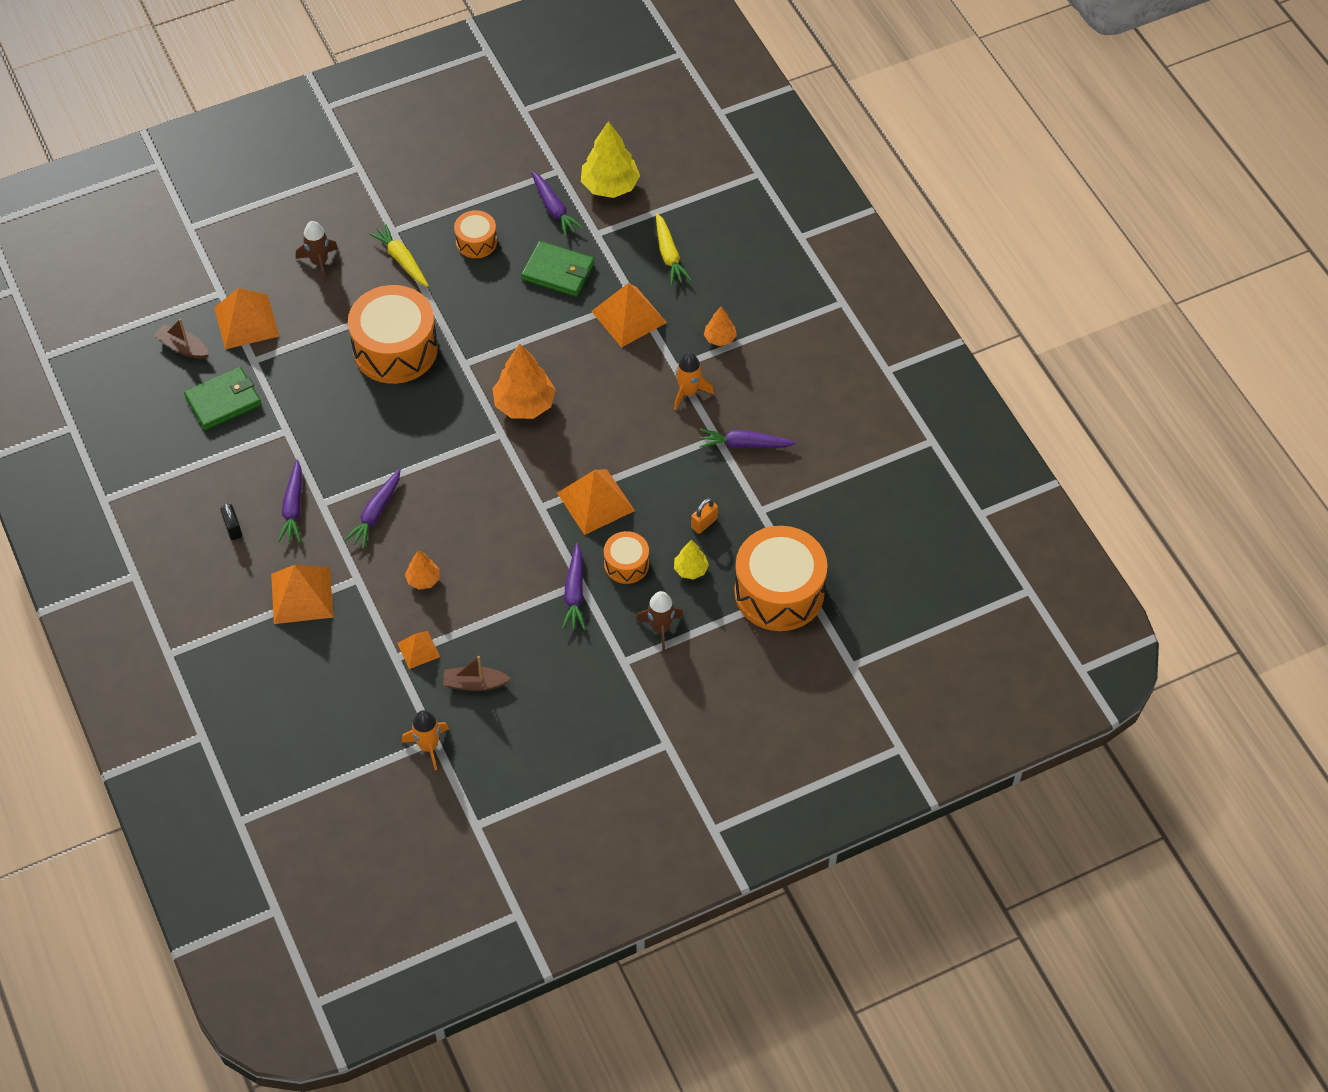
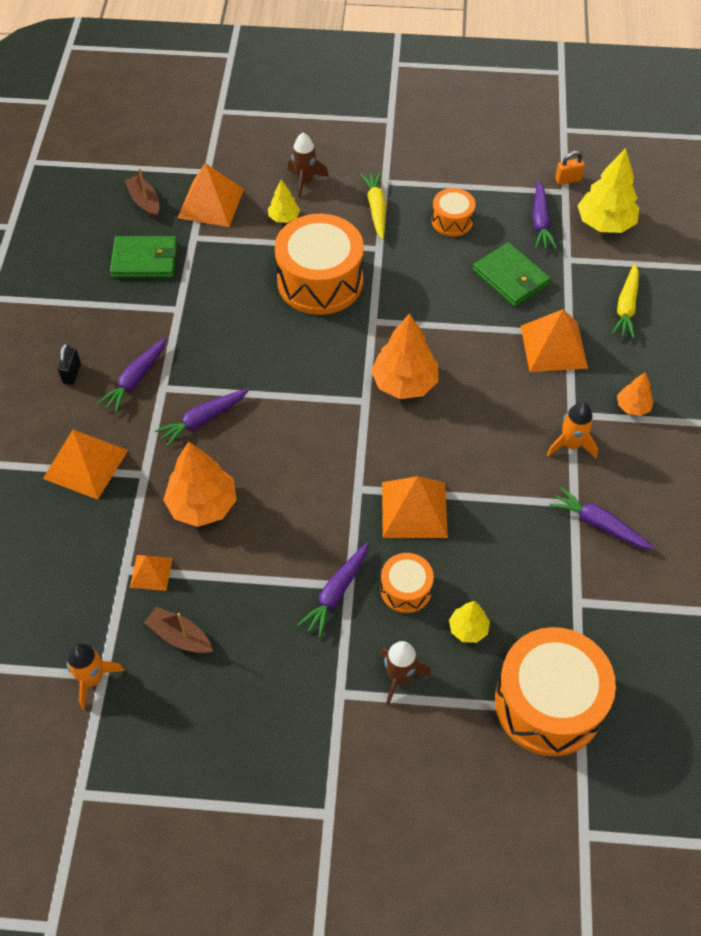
camera: 30 degrees right, 0 degrees up
orange tree [405,550,440,590] -> orange tree [163,442,237,527], size x1.88
orange padlock [691,498,718,534] -> orange padlock moved to [555,151,585,185]
none -> yellow tree [268,179,300,223]

